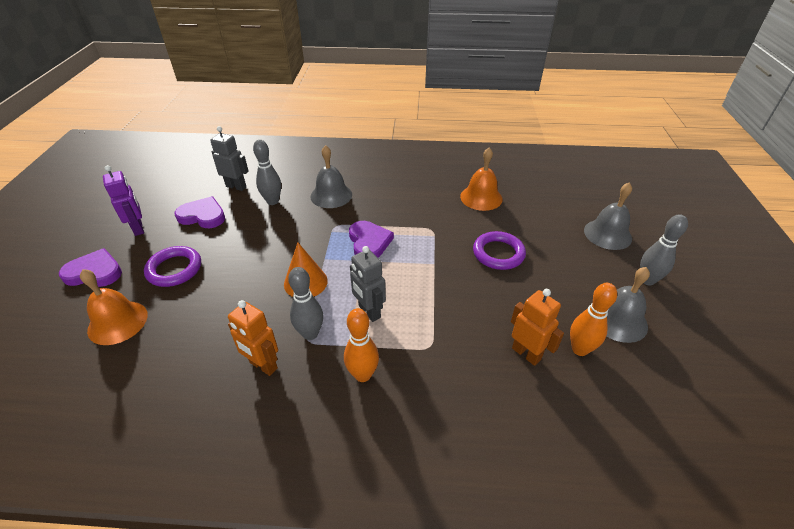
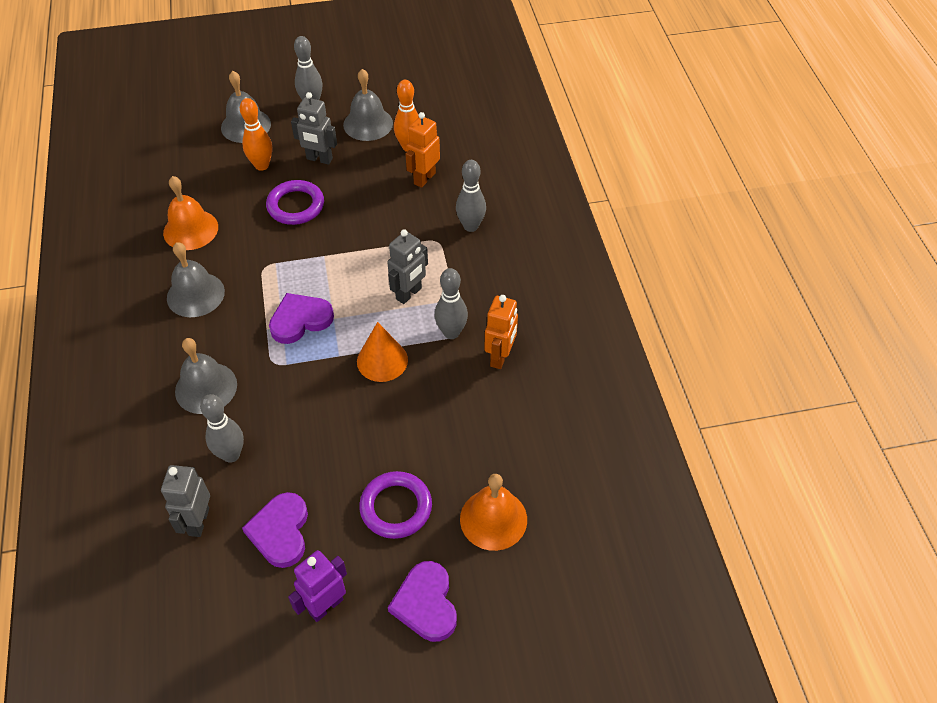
camera: 105 degrees left, 10 degrees up
orange bowling pin [344,308,379,382] -> orange bowling pin moved to [240,98,272,171]
none -> grey bell [167,242,225,317]
none -> grey robot [291,92,337,165]
none -> grey bowling pin [456,160,486,232]

